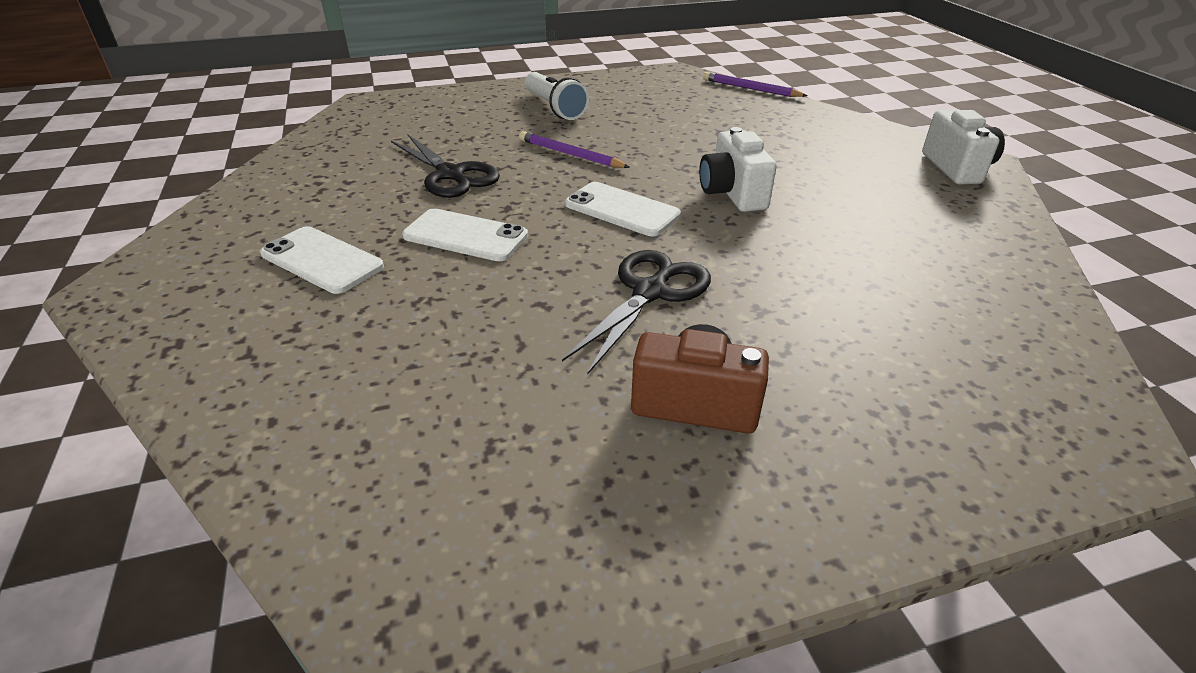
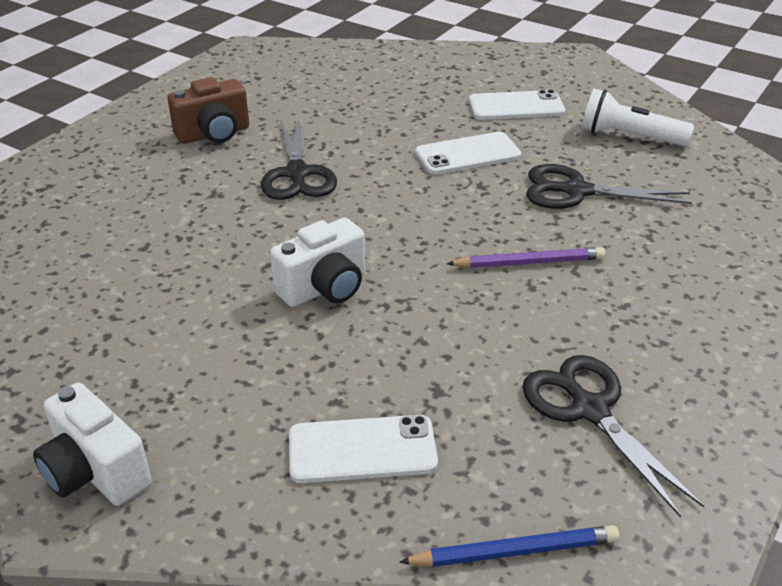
camera: 140 degrees right, 0 degrees up
white flashlight [525,72,589,120] -> white flashlight moved to [582,89,694,146]
white phone [565,182,681,236] -> white phone moved to [289,415,438,483]
white camera [699,127,777,212] -> white camera turned 105 degrees clockwise [270,218,365,307]
purple pencil [703,72,808,97] -> blue pencil [399,525,619,567]
none -> black scissors [522,355,704,518]

